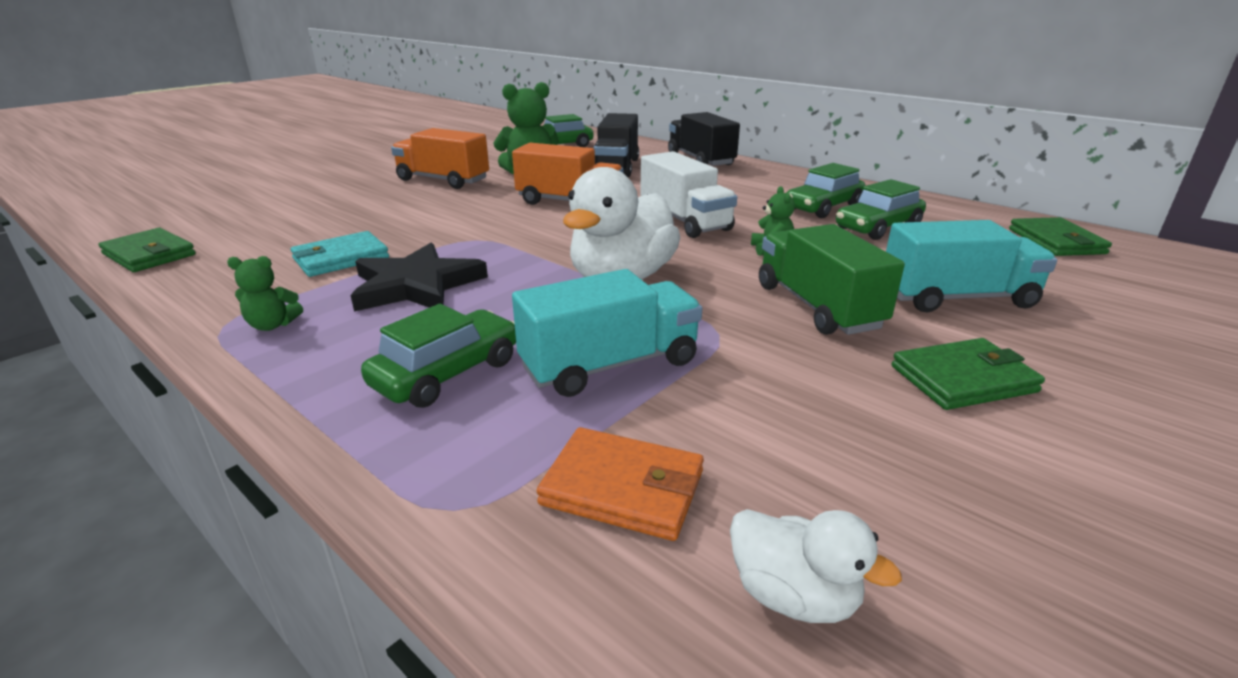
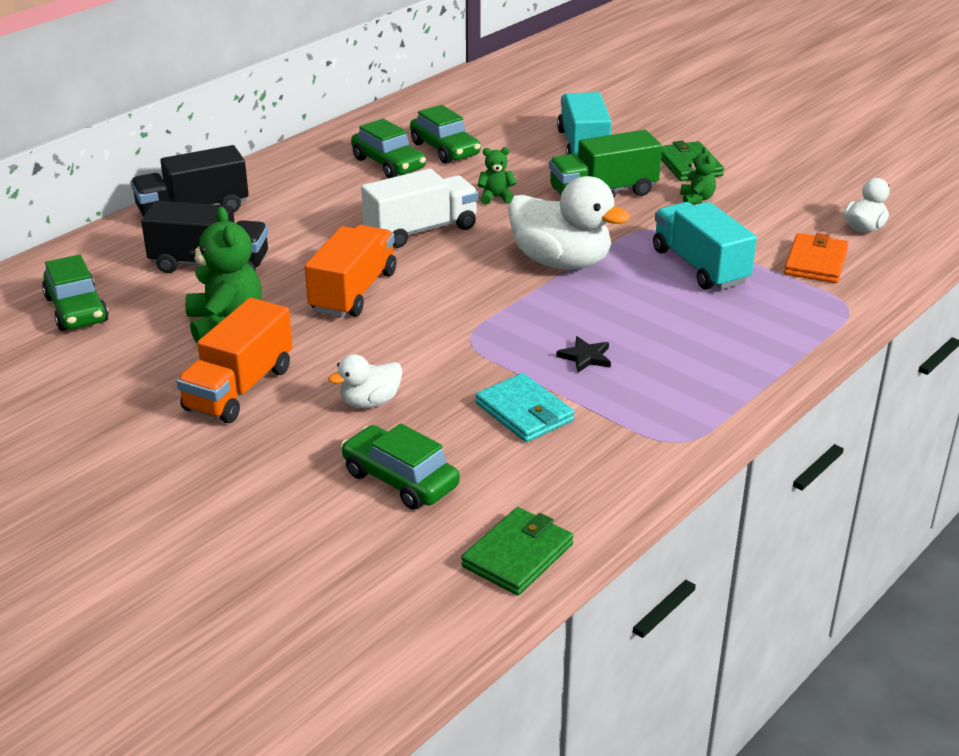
camera: 90 degrees left, 5 degrees up
green teddy bear [227,256,303,331] -> green teddy bear moved to [680,147,716,205]
black star [351,243,488,312] -> black star [556,336,611,373], size x0.45
green car [361,304,516,408] -> green car moved to [341,423,460,510]
green wallet [1009,217,1112,256] -> none
none -> white duck [328,354,403,408]

